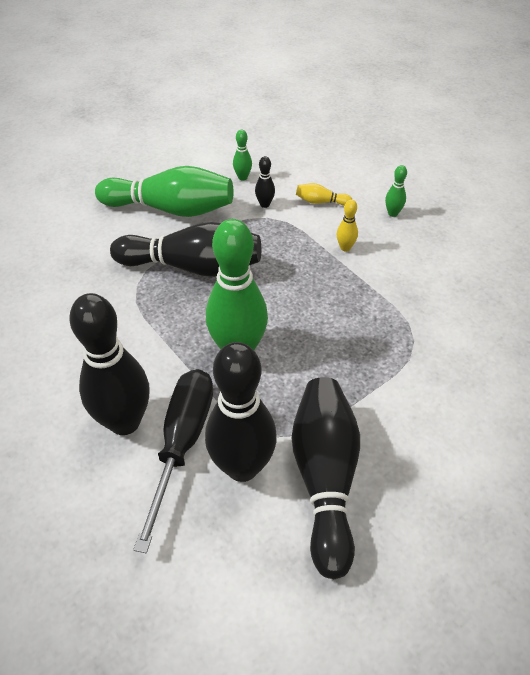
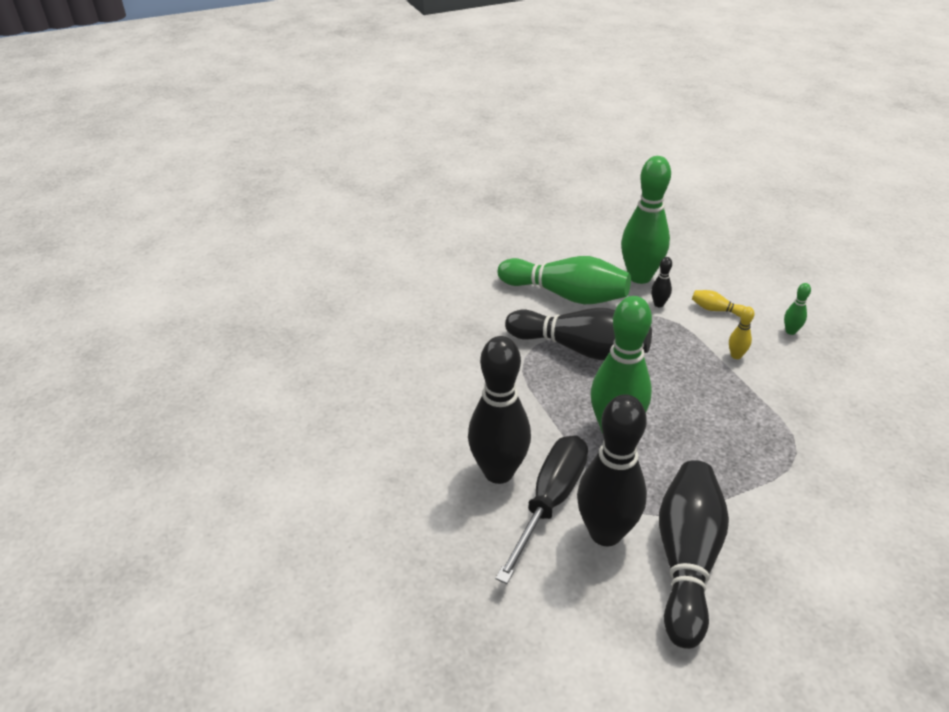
camera: 15 degrees right, 10 degrees down
green bowling pin [233,130,252,181] -> green bowling pin [621,156,671,284], size x2.44

